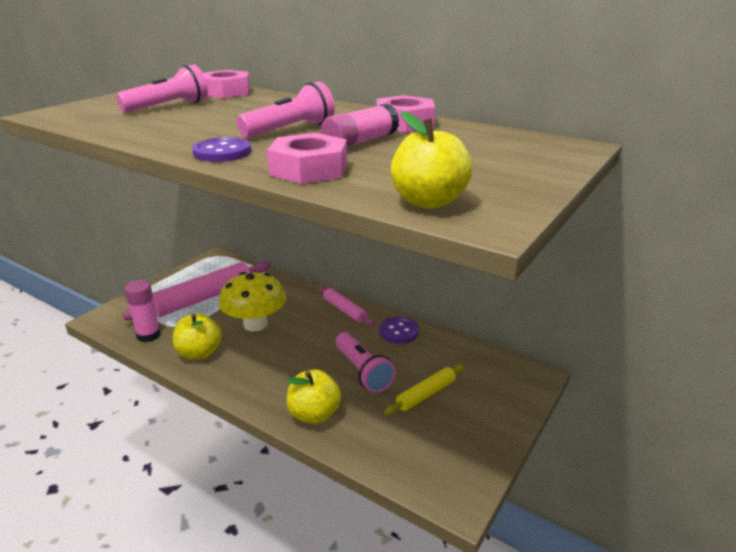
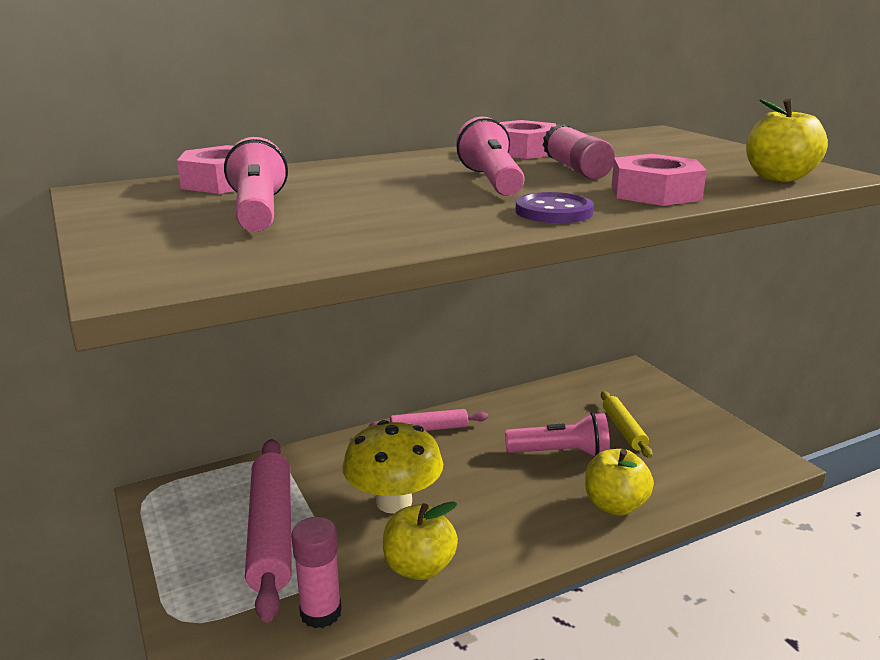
camera: 60 degrees left, 5 degrees down
purple button [379,317,419,344] -> none

